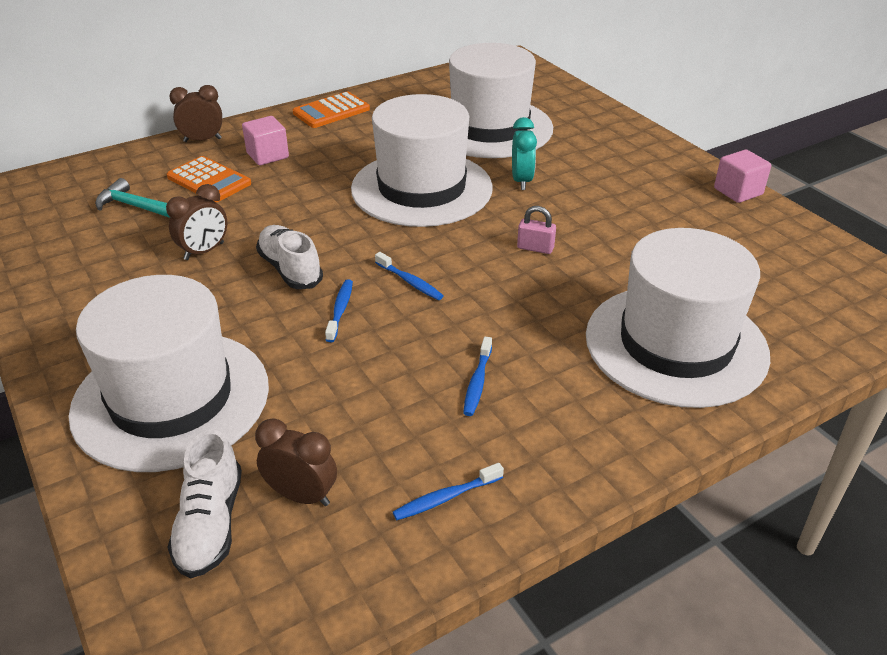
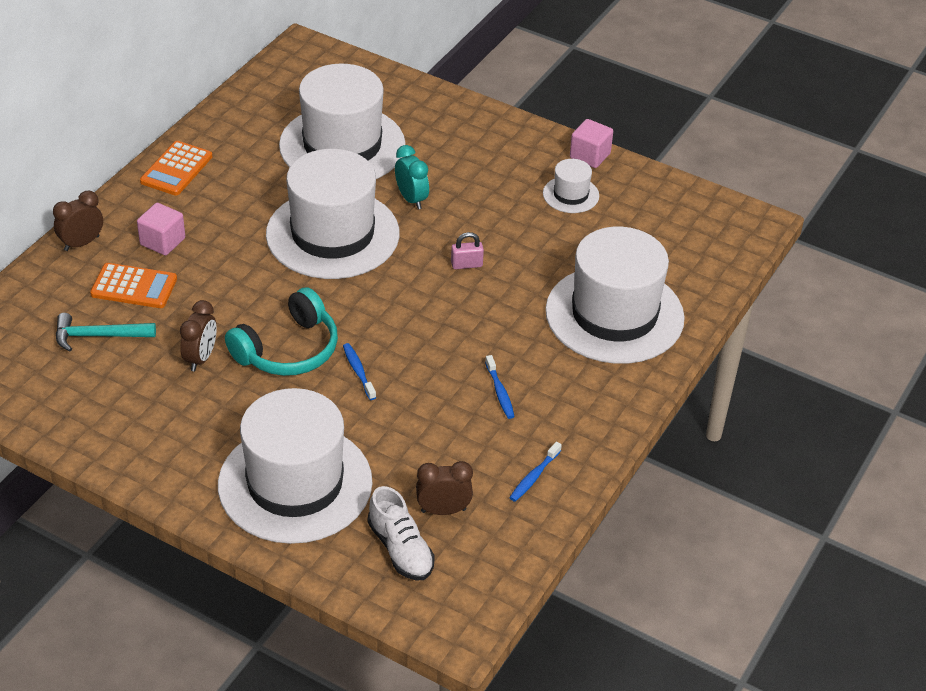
camera: 30 degrees left, 5 degrees up
white shoe [256,225,323,289] -> turquoise headphones [225,287,338,376]
blue toothbrush [375,252,443,300] -> none
none -> white hat [543,159,599,213]

